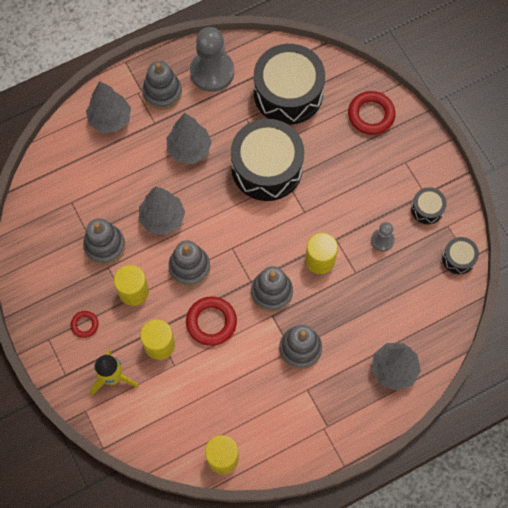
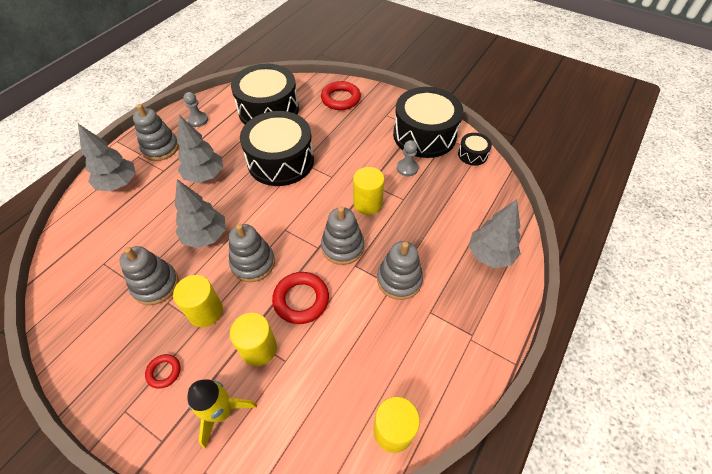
camera: 30 degrees left, 15 degrees down
grey pawn [190,27,234,92] -> grey pawn [184,92,208,127], size x0.50
black drum [411,187,447,224] -> black drum [393,87,463,158], size x2.22

